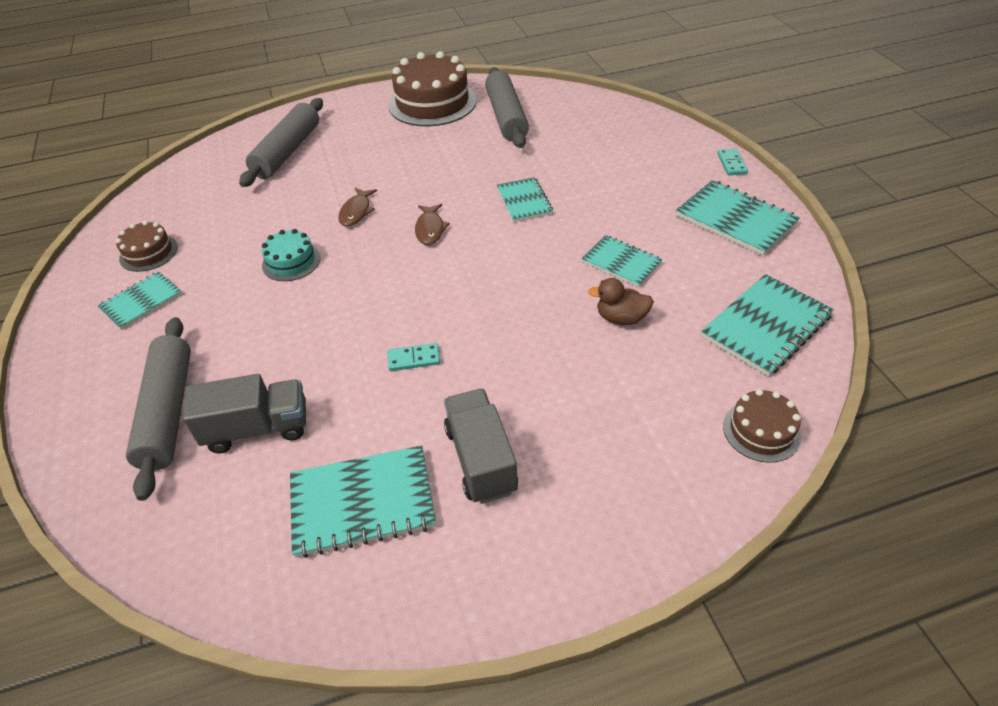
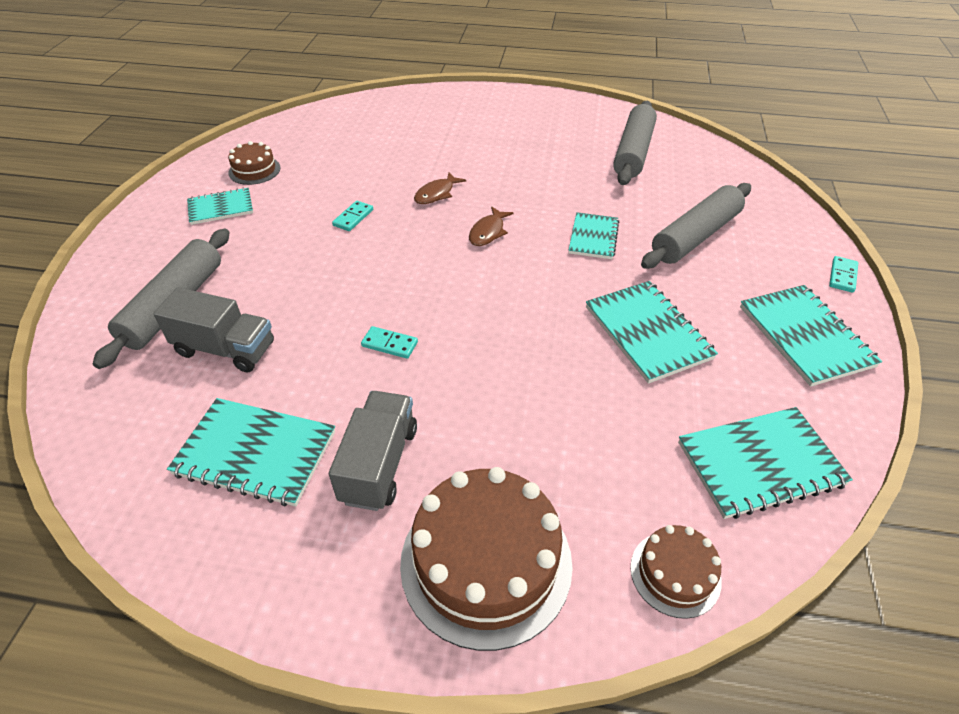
camera: 25 degrees right, 0 degrees up
grey rolling pin [239,98,323,187] -> grey rolling pin moved to [641,183,751,269]
turquoise cake [262,229,320,281] -> turquoise domino [332,201,373,231]
brown cake [389,51,477,126] -> brown cake moved to [400,467,573,651]
turquoise notebook [581,235,663,287] -> turquoise notebook [586,281,718,384], size x1.57
brown duck [588,278,654,325] -> none

